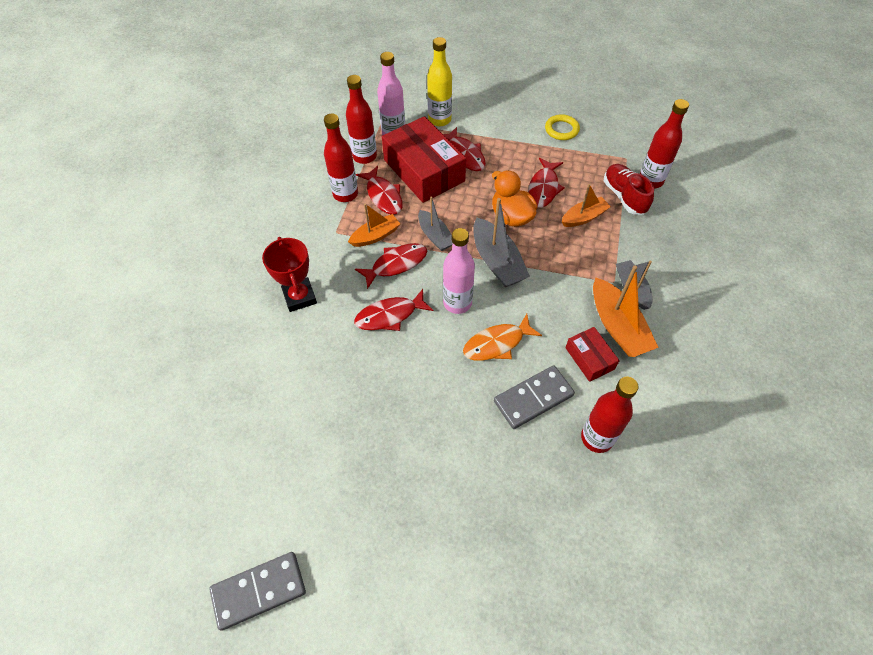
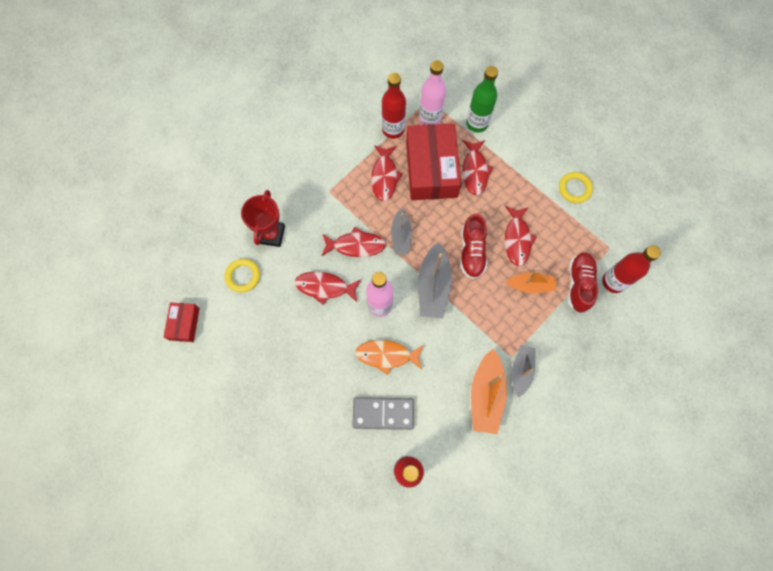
camera: 30 degrees right, 15 degrees up
grey domino [209,552,306,631] -> none
red bottle [324,114,358,202] -> none
orange boat [348,203,400,247] -> none
yellow bottle [427,37,452,126] -> green bottle [466,66,498,132]
orange duck [492,170,537,227] -> red shoe [460,214,487,279]
red fish [528,158,565,208] -> red fish turned 45 degrees counterclockwise [505,206,537,266]
red box [565,327,620,382] -> red box moved to [164,302,200,342]
none -> yellow ring [225,259,260,292]

